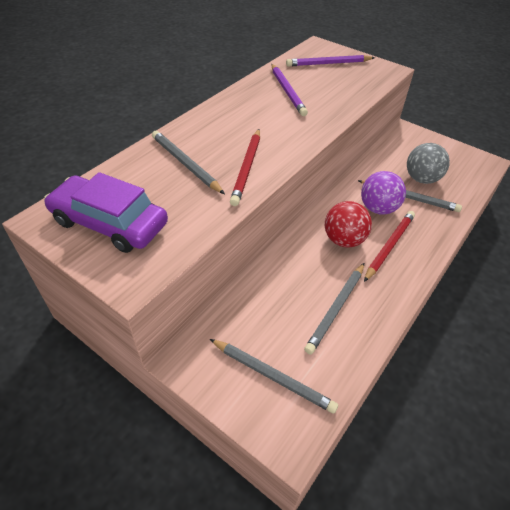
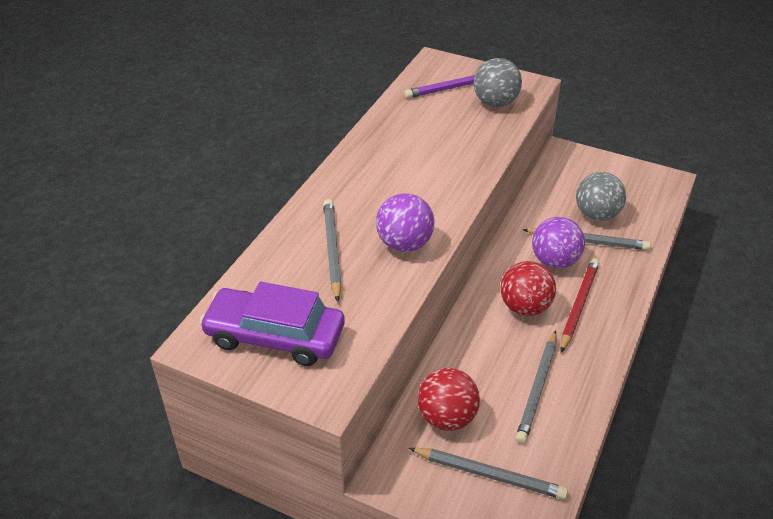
camera: 10 degrees left, 5 degrees down
grey pencil [152,131,225,194] -> grey pencil turned 45 degrees clockwise [323,199,342,302]
red pencil [230,129,260,206] -> purple ball [376,193,435,252]
purple pencil [271,64,308,116] -> none
none -> red ball [418,368,480,431]
none -> grey ball [474,58,522,107]

